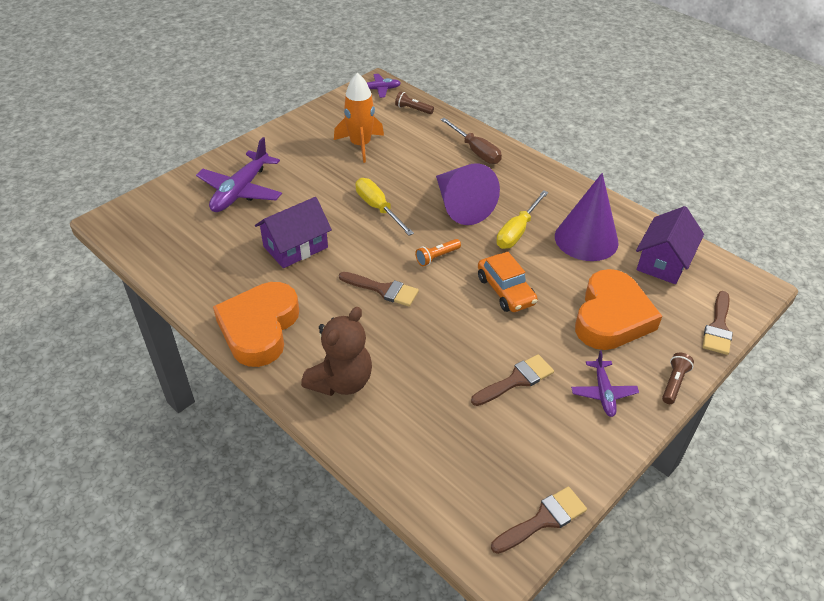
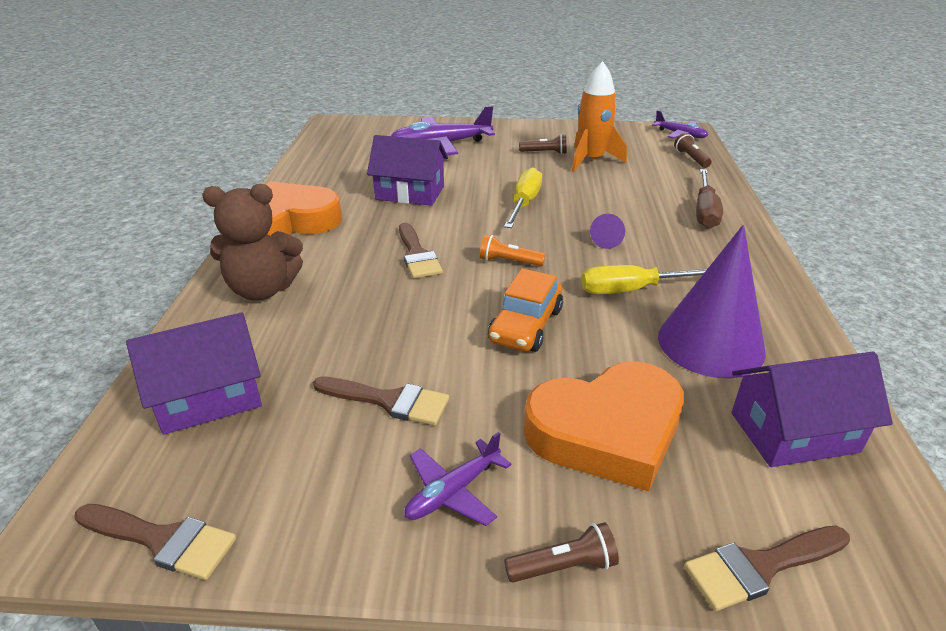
camera: 50 degrees right, 10 degrees down
purple cone [436,163,500,225] -> purple cone [590,214,625,249], size x0.42
none -> purple house [126,312,262,435]
none -> brown flashlight [519,134,567,154]

